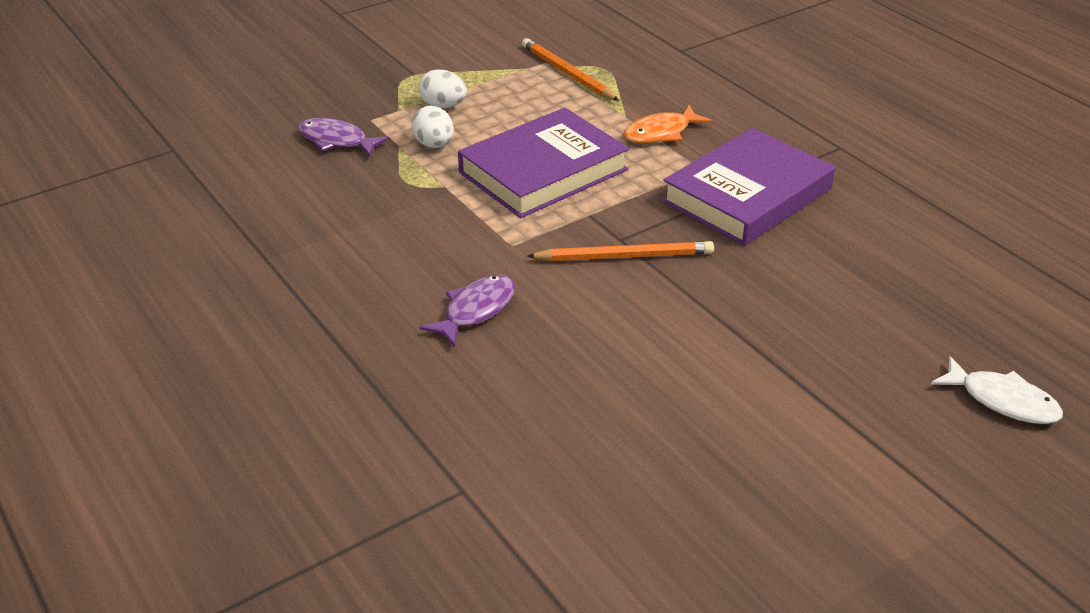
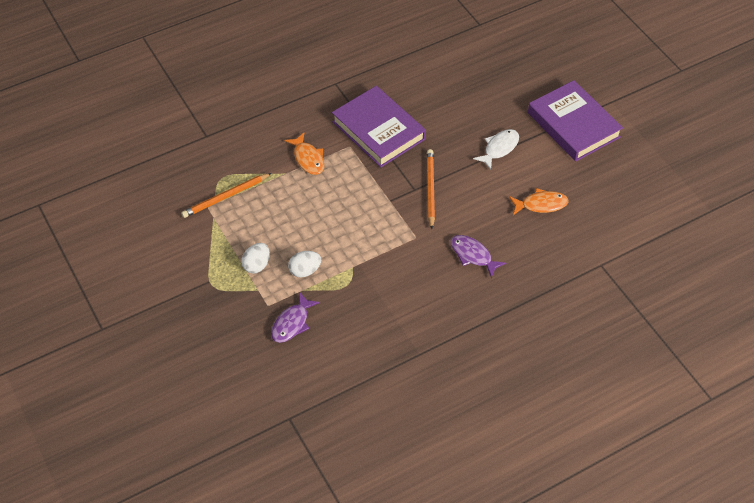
camera: 85 degrees left, 15 degrees up
purple book [458,108,629,218] -> purple book moved to [528,80,623,161]
white fish [931,356,1063,424] -> white fish moved to [473,129,519,170]
none -> orange fish [509,188,569,215]

